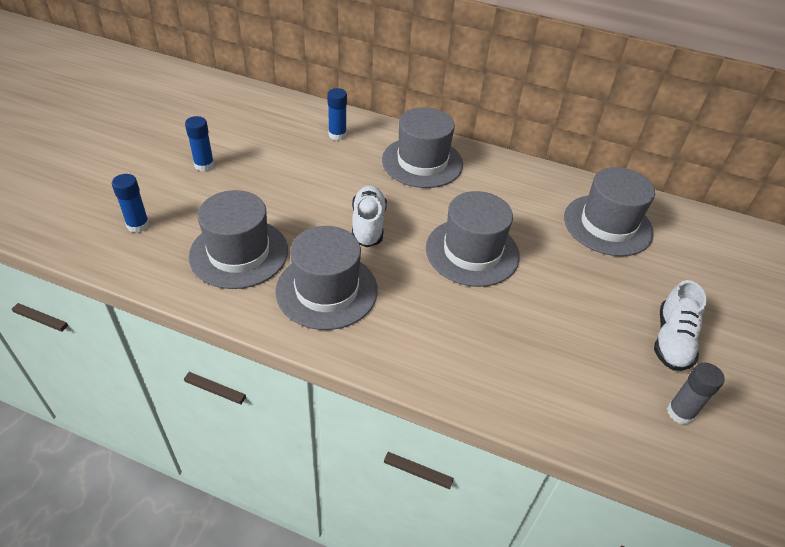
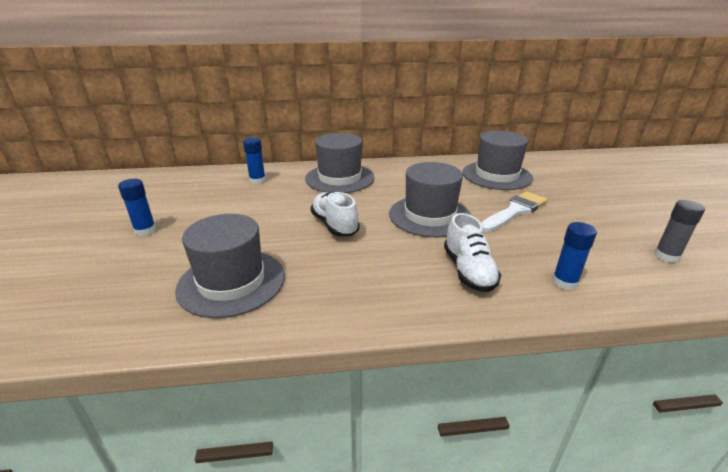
camera: 25 degrees left, 15 degrees down
blue glue stick [112,174,149,233] -> blue glue stick moved to [552,222,597,290]
grey hat [275,226,378,330] -> none
white shoe [654,280,707,371] -> white shoe moved to [444,213,501,292]
none -> white brush [481,191,548,232]

